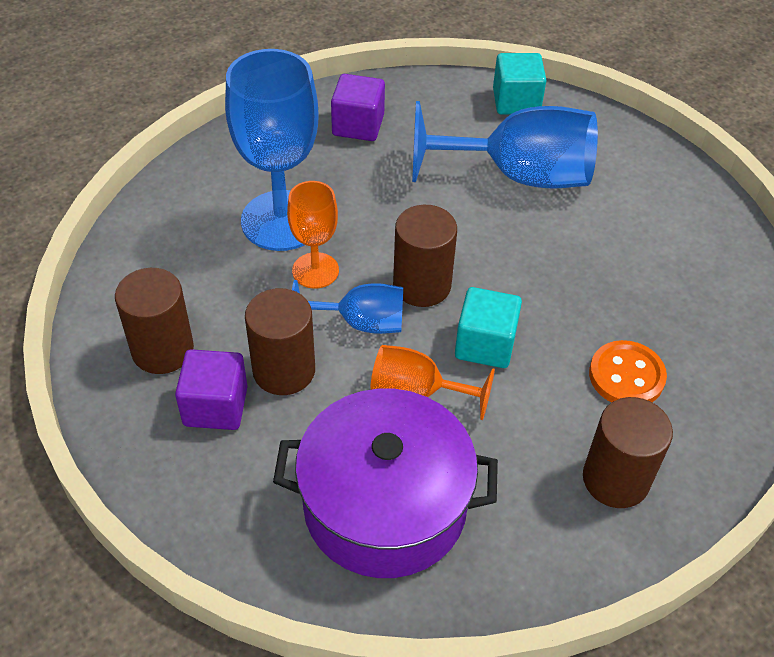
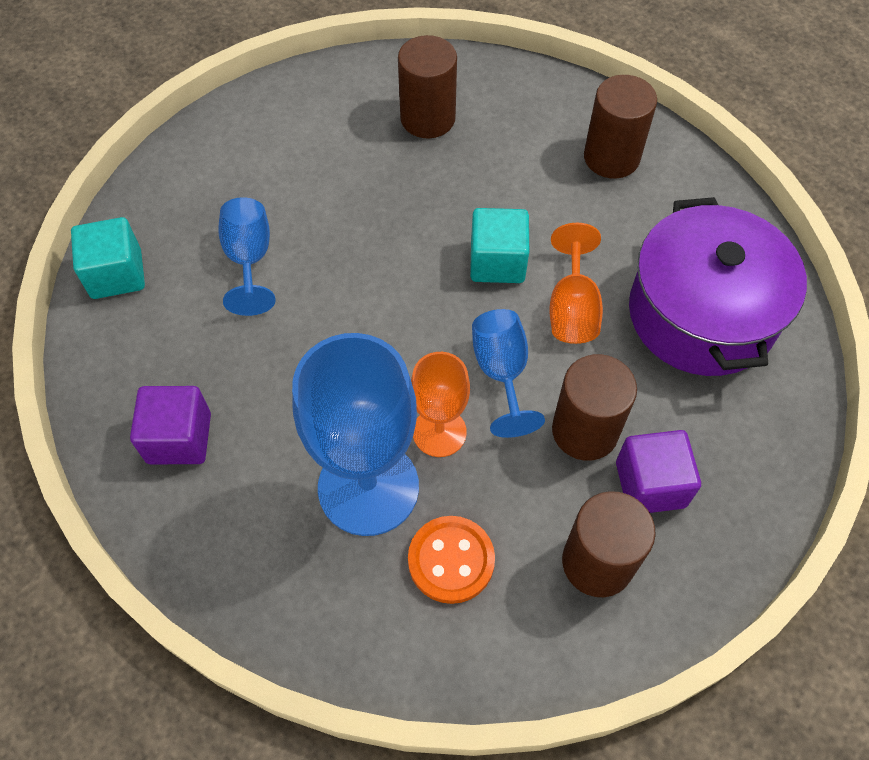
camera: 100 degrees left, 10 degrees up
brown cylinder [393,205,457,307] -> brown cylinder moved to [398,35,457,138]
blue goblet [412,101,598,189] -> blue goblet [218,197,276,316], size x0.55
orange button [589,340,667,402] -> orange button moved to [408,516,495,604]

